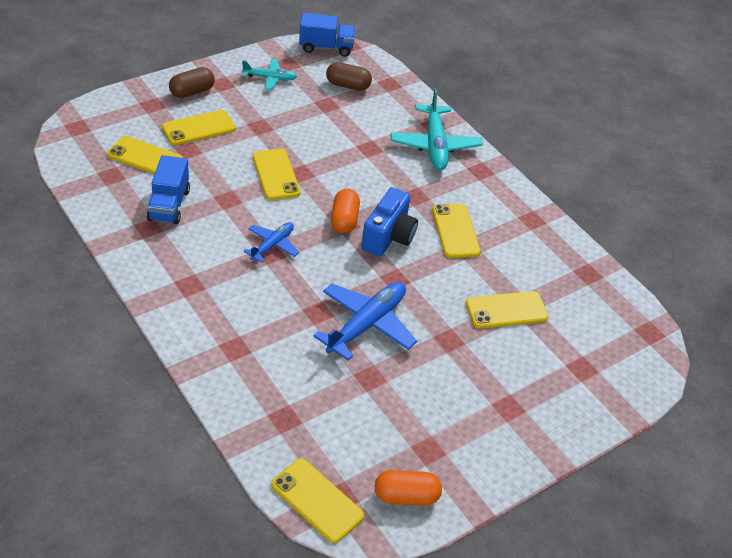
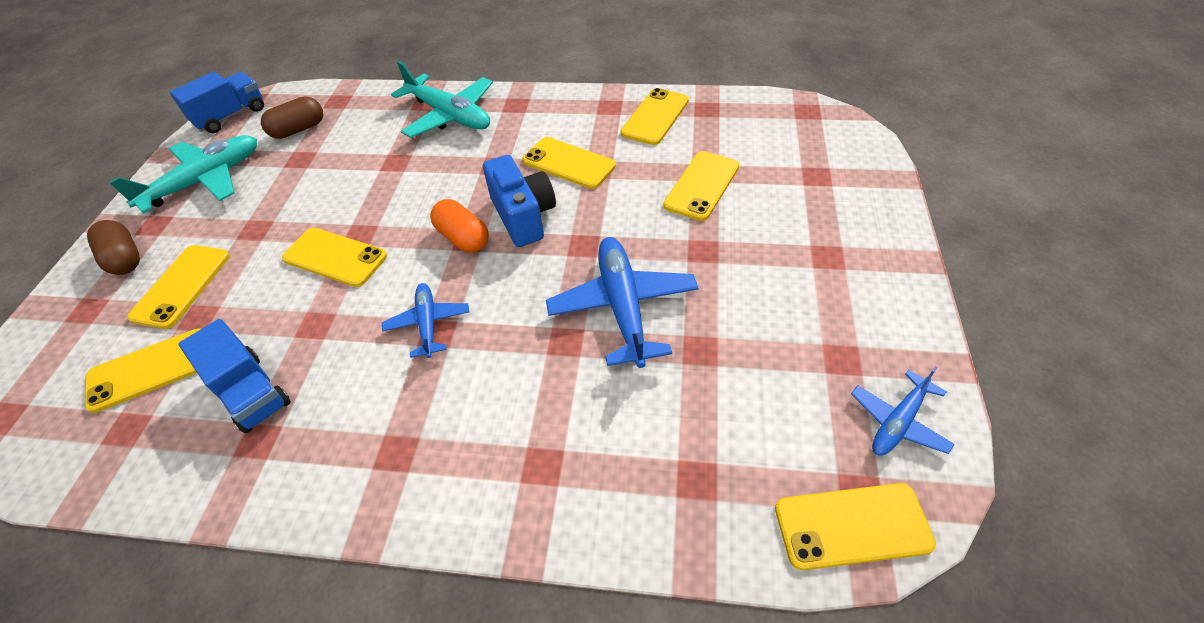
camera: 40 degrees left, 5 degrees up
brown capsule [169,67,215,98] -> brown capsule turned 45 degrees counterclockwise [87,220,140,275]
turquoise plane [242,59,297,90] -> turquoise plane [109,135,257,213], size x1.74
orange capsule [375,470,442,506] -> blue plane [851,366,955,456]
none -> yellow phone [621,88,689,145]

